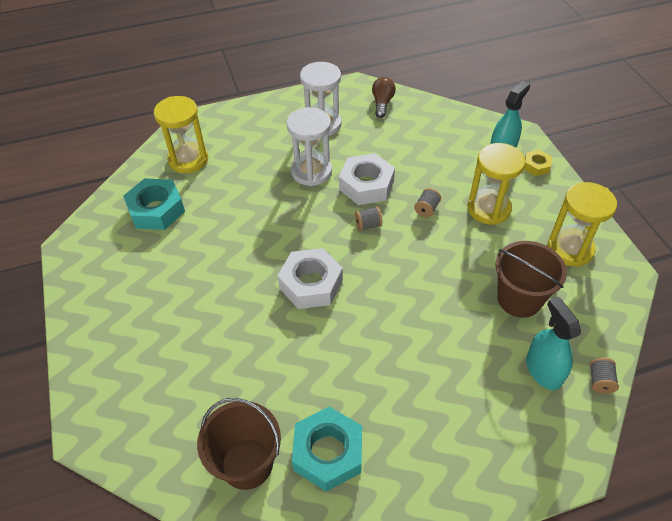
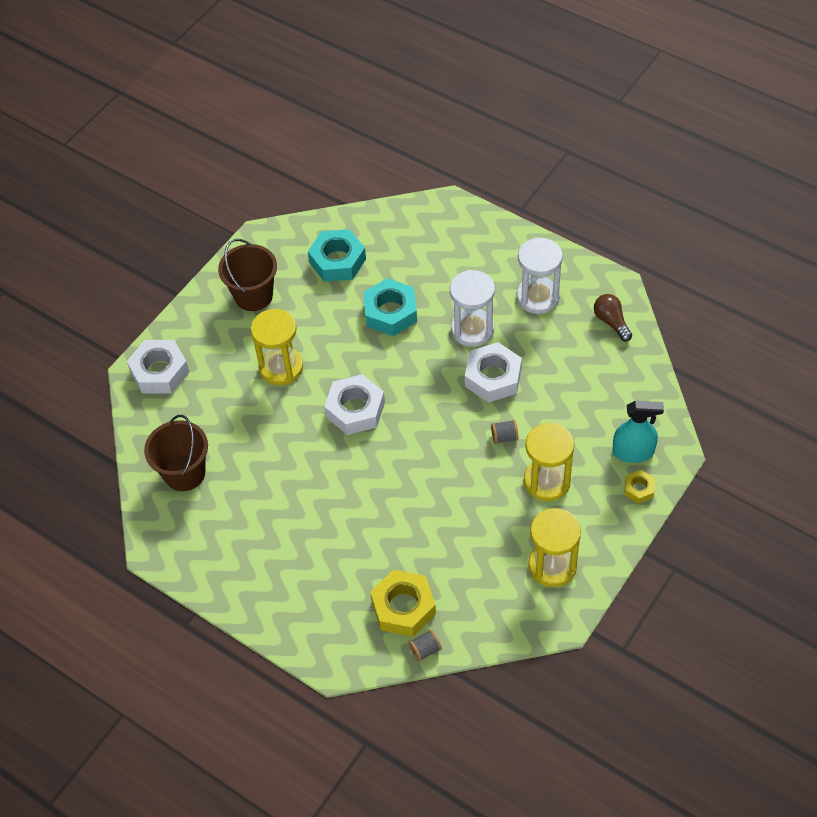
camera: 55 degrees right, 5 degrees up
yellow hourglass [154,96,208,173] -> yellow hourglass moved to [251,309,303,385]
turquoise nut [292,407,362,492] -> turquoise nut moved to [363,278,417,336]
grey spool [355,207,382,231] -> none
brown light bulb [372,77,396,118] -> brown light bulb turned 90 degrees counterclockwise [594,294,632,342]
brown bucket [496,241,567,318] -> brown bucket moved to [218,239,277,311]
turquoise spray bottle [526,297,581,390] -> yellow nut [370,570,436,637]
none -> white nut [127,340,189,394]

